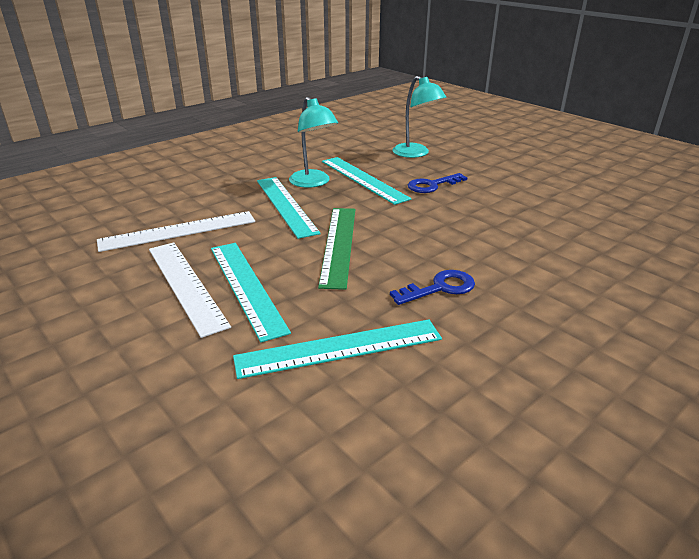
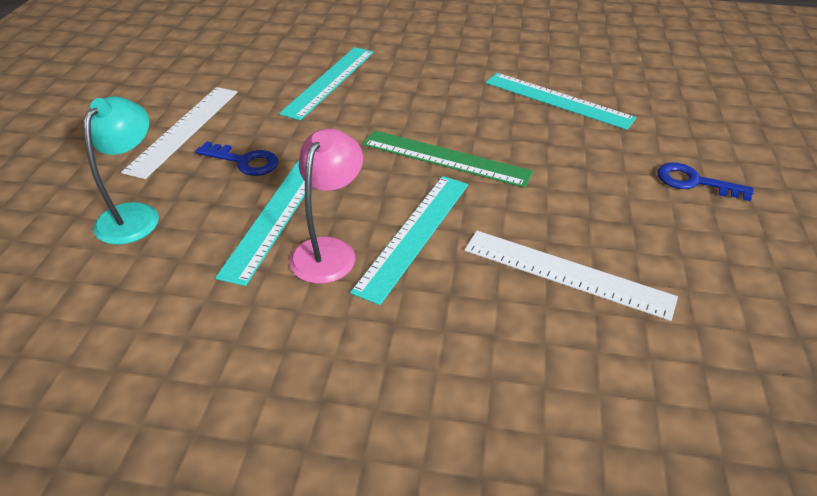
camera: 130 degrees left, 10 degrees up
white ruler [149,242,231,338] -> white ruler moved to [121,87,237,179]
turquoise ruler [211,243,291,342] -> turquoise ruler moved to [279,47,374,120]
turquoise lamp [289,97,338,188] -> pink lamp [289,129,363,284]
green ruler [318,208,355,290] -> green ruler turned 60 degrees clockwise [363,130,533,188]
blue key [390,270,475,305] -> blue key moved to [657,162,754,201]

